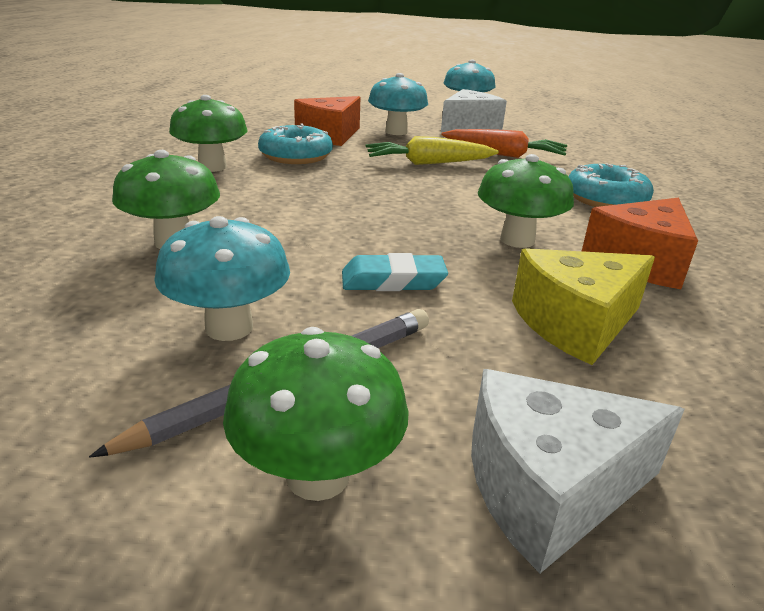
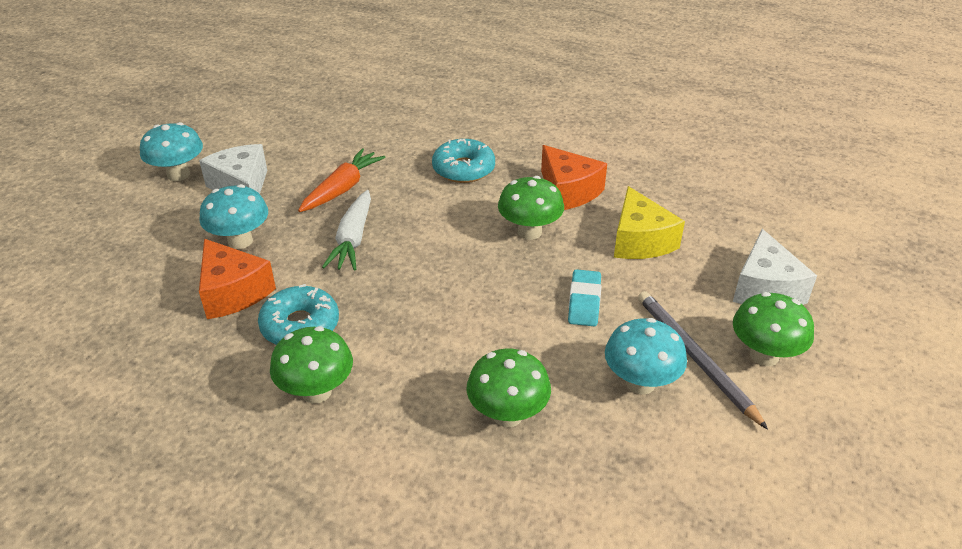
camera: 75 degrees left, 10 degrees up
yellow carrot [366,136,499,165] -> white carrot [322,190,371,271]

